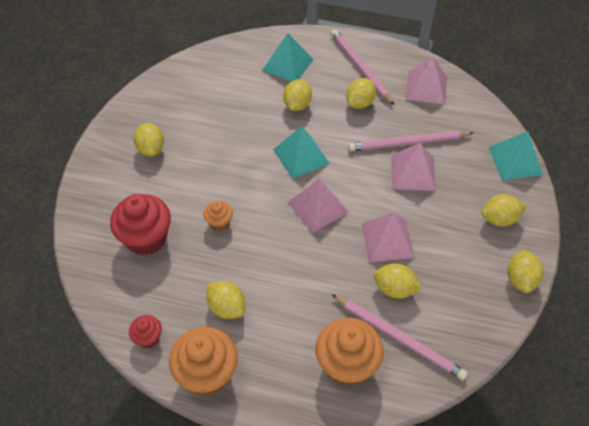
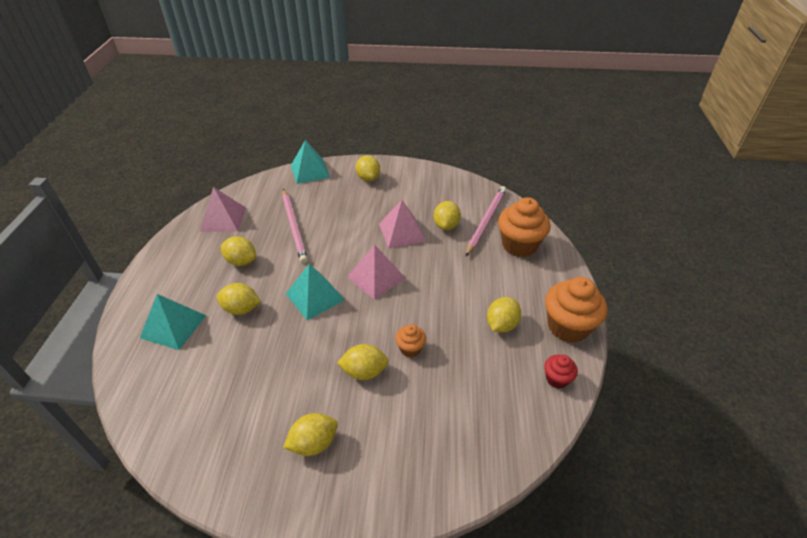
camera: 100 degrees left, 10 degrees down
red cupcake [110,194,171,256] -> none
pink pencil [331,29,394,105] -> none
pink pyramid [391,143,436,191] -> none
yellow lemon [507,250,543,293] -> yellow lemon moved to [337,344,389,380]

